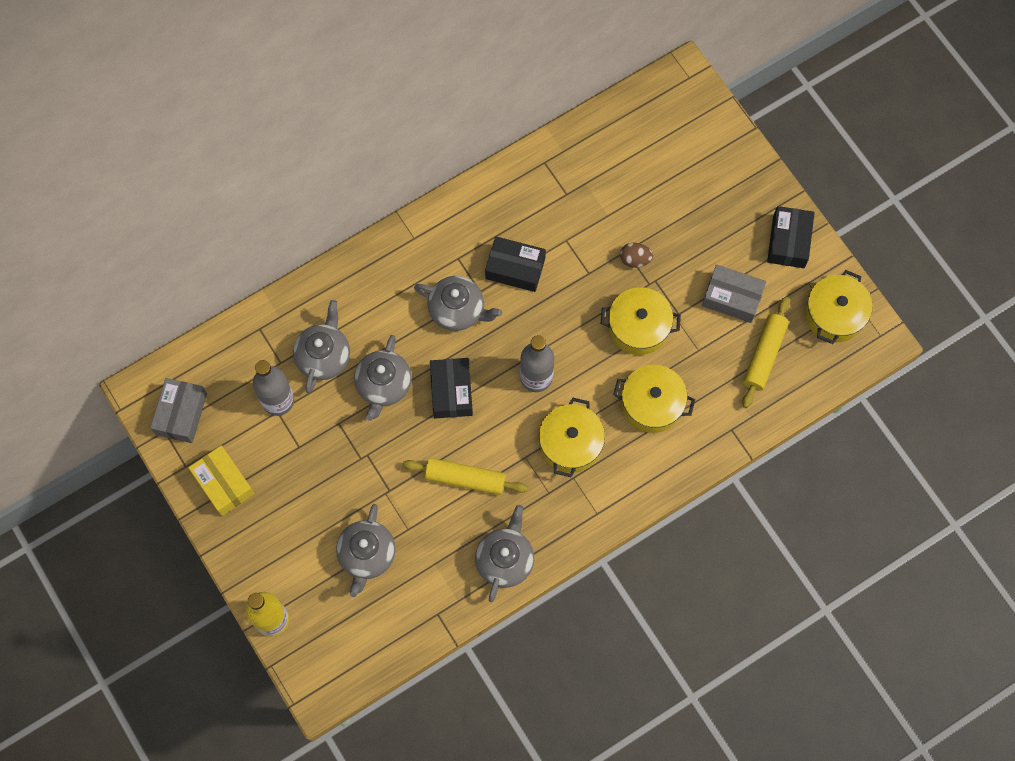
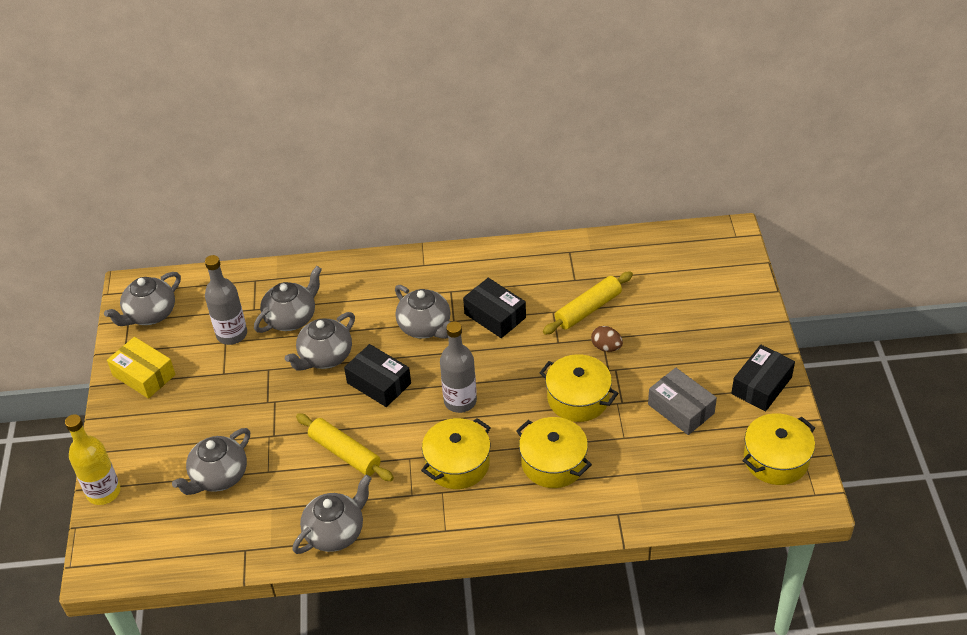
camera: 30 degrees right, 25 degrees down
grey box [150,378,207,443] -> grey teapot [104,272,181,326]
yellow box [188,445,255,516] -> yellow box turned 45 degrees counterclockwise [107,337,176,399]
black box [430,358,473,419] -> black box turned 75 degrees counterclockwise [344,344,411,407]
yellow rolling pin [742,297,790,408] -> yellow rolling pin moved to [543,271,633,335]

